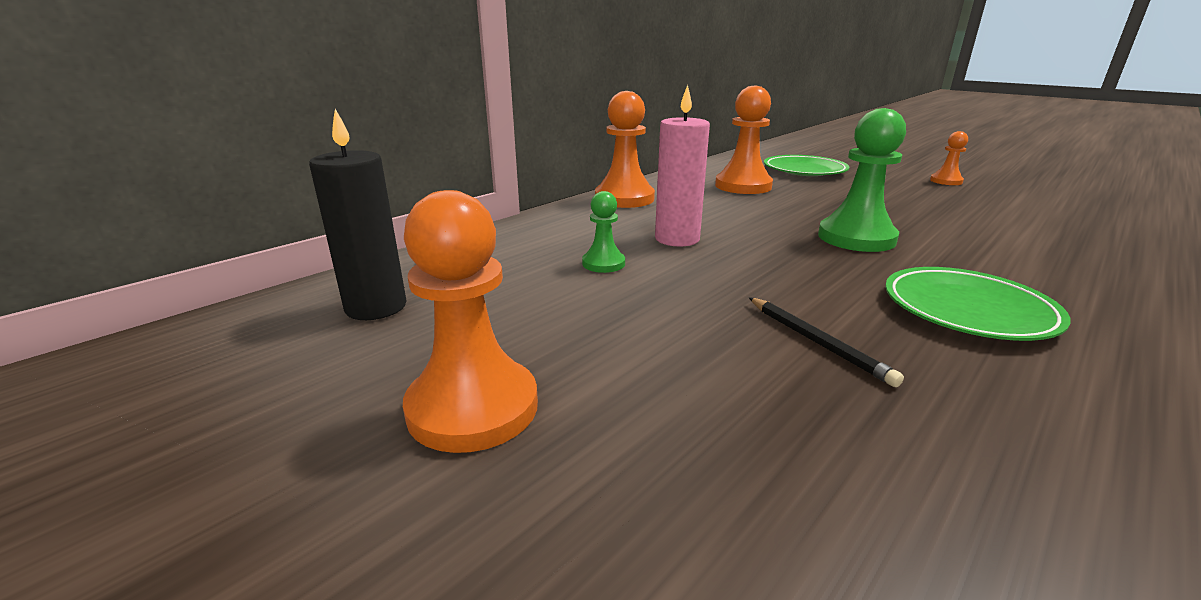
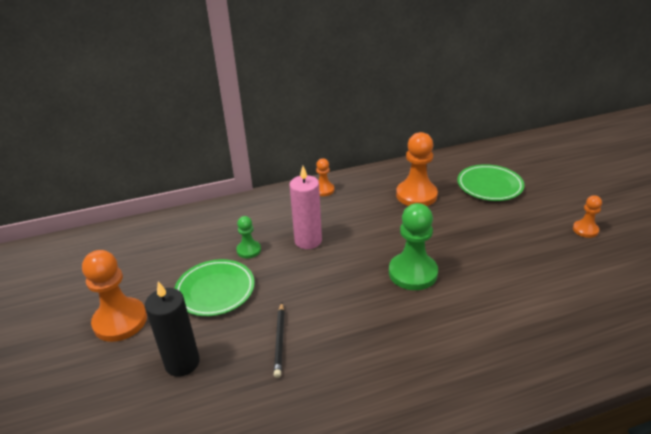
camera: 30 degrees right, 10 degrees up
black candle [309,109,407,320] -> black candle moved to [145,281,200,377]
orange pawn [595,91,655,208] -> orange pawn [316,158,334,196], size x0.53
green plate [885,267,1071,341] -> green plate moved to [174,259,255,316]

